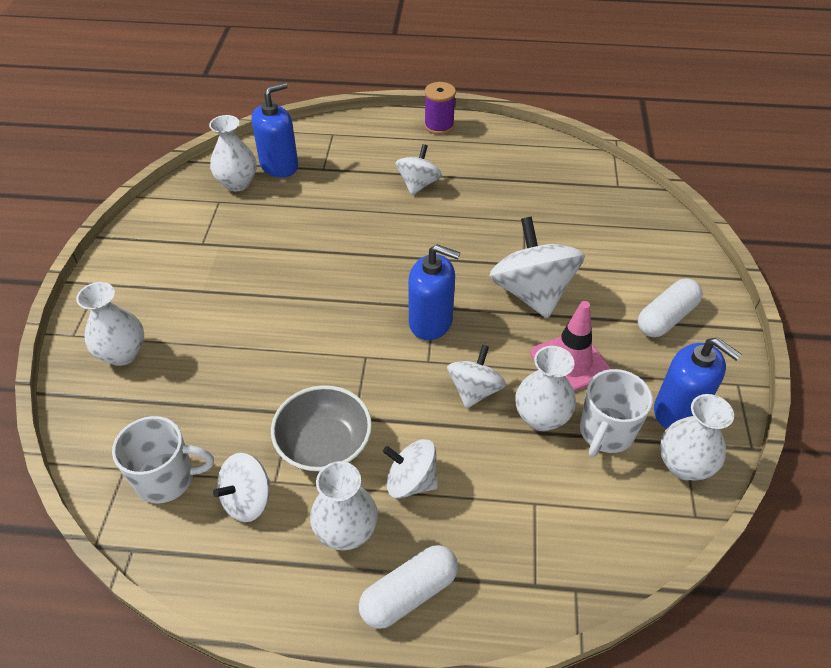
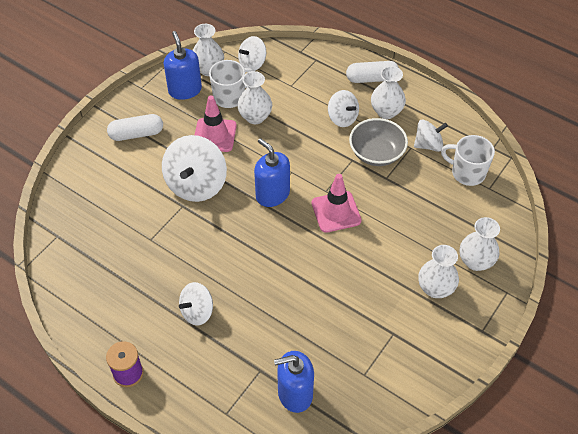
camera: 150 degrees left, 5 degrees up
white vase [209,115,257,191] -> white vase moved to [418,245,459,298]
white spinning top [447,345,506,409] -> white spinning top moved to [238,36,266,71]
none -> pink traffic cone [311,174,362,233]

